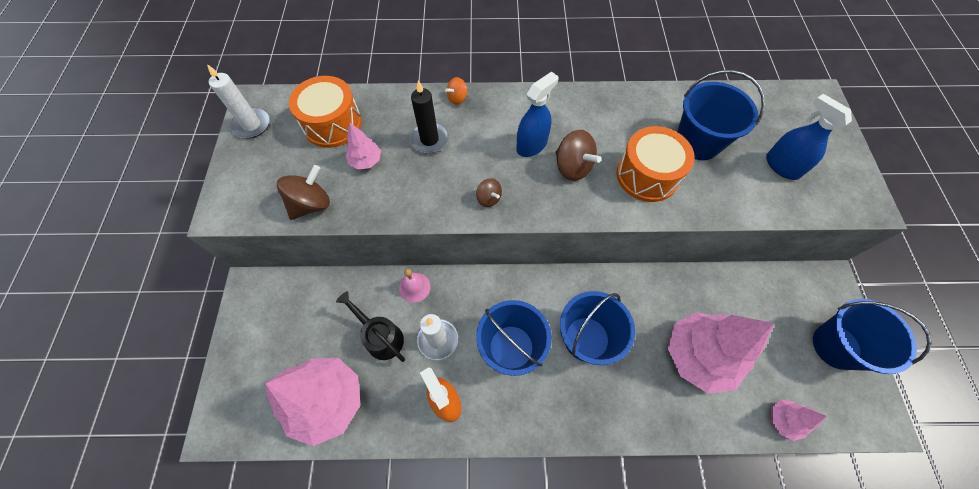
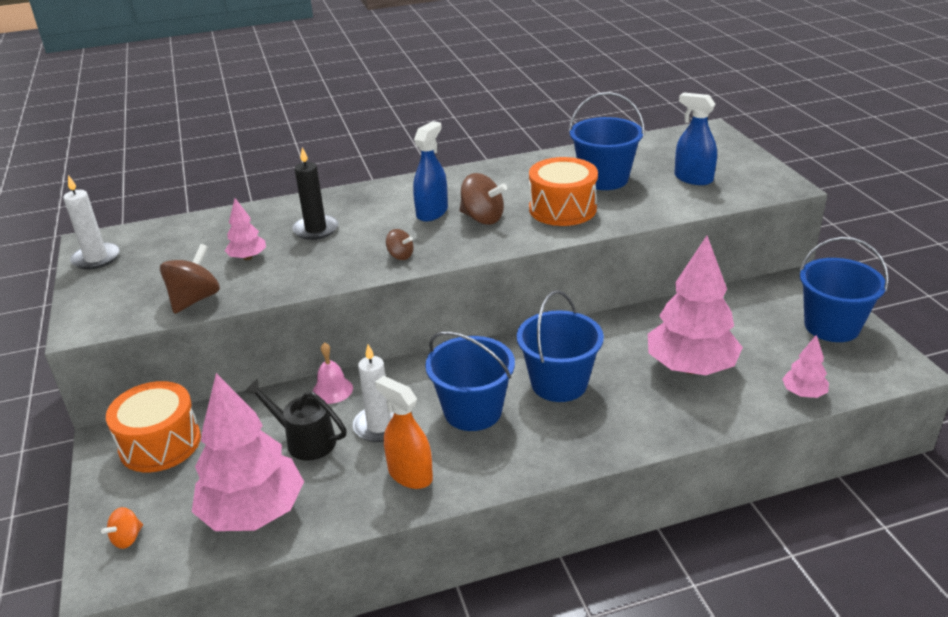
camera: 15 degrees left, 30 degrees down
orange drum [289,76,362,148] -> orange drum moved to [106,381,201,472]
orange spinning top [445,77,468,105] -> orange spinning top moved to [101,507,143,549]

